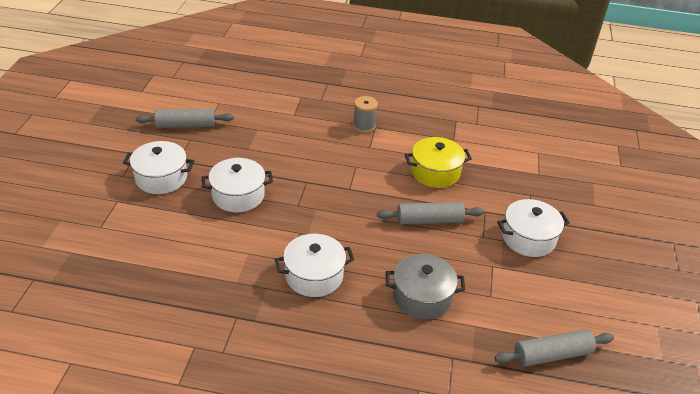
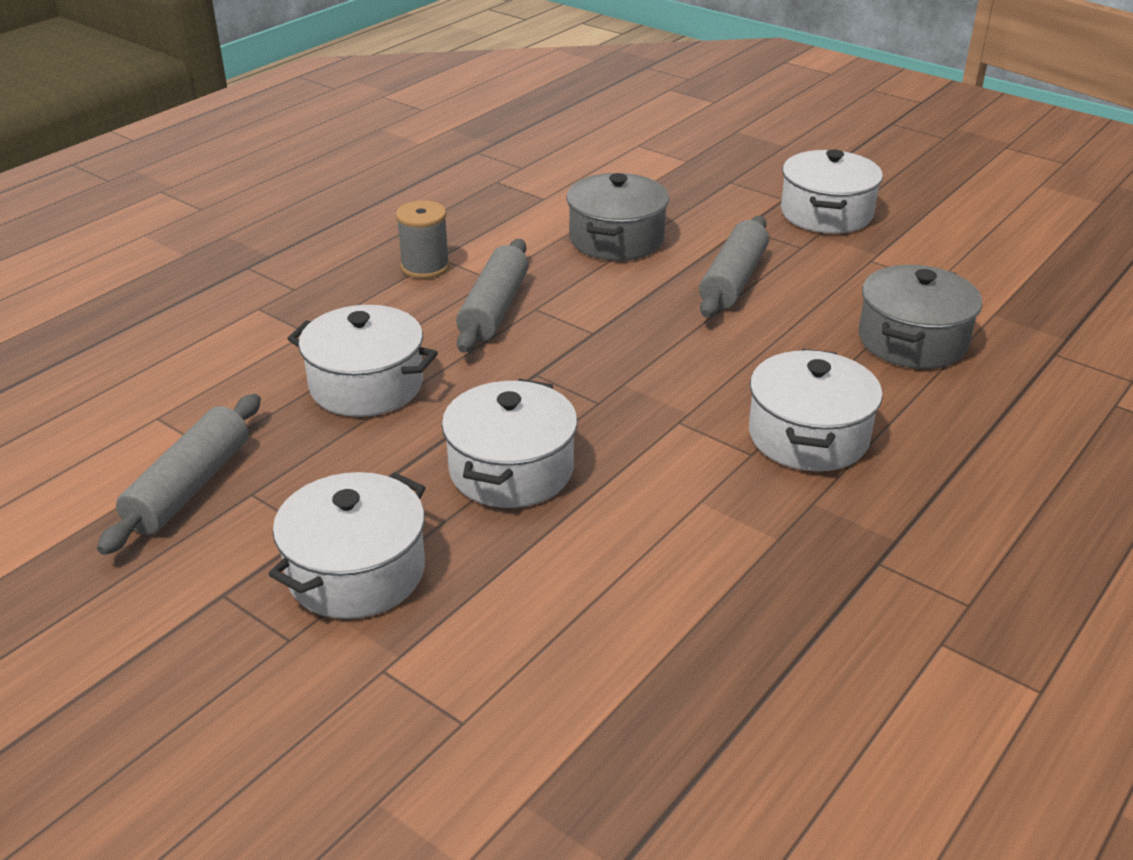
camera: 60 degrees left, 5 degrees down
yellow pot [405,137,472,188] -> grey pot [567,173,669,261]
grey rolling pin [494,329,614,367] -> grey rolling pin moved to [456,239,529,353]
none -> white pot [287,305,438,417]

